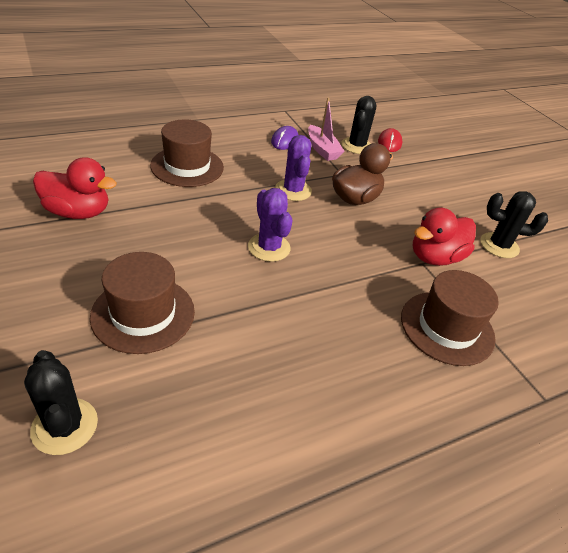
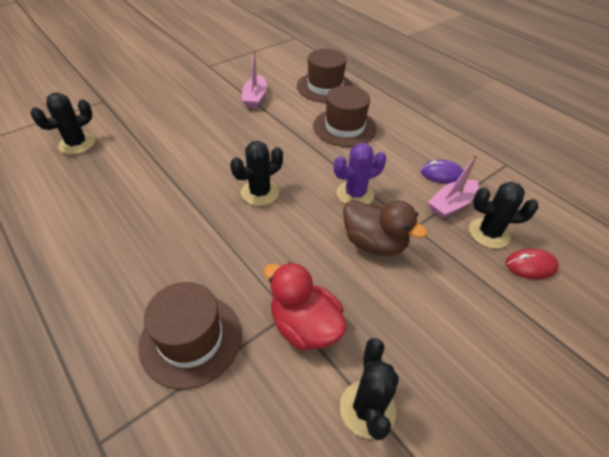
camera: 80 degrees right, 5 degrees up
red duck [33,157,117,219] -> pink boat [242,50,267,109]
brown hat [90,252,195,354] -> brown hat moved to [297,49,353,103]
purple cactus [248,188,293,262] -> black cactus [230,141,283,206]

